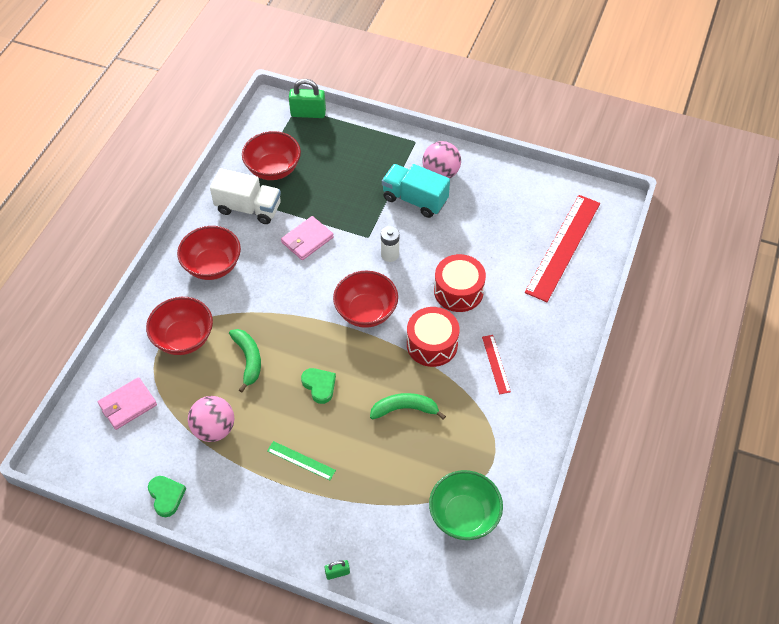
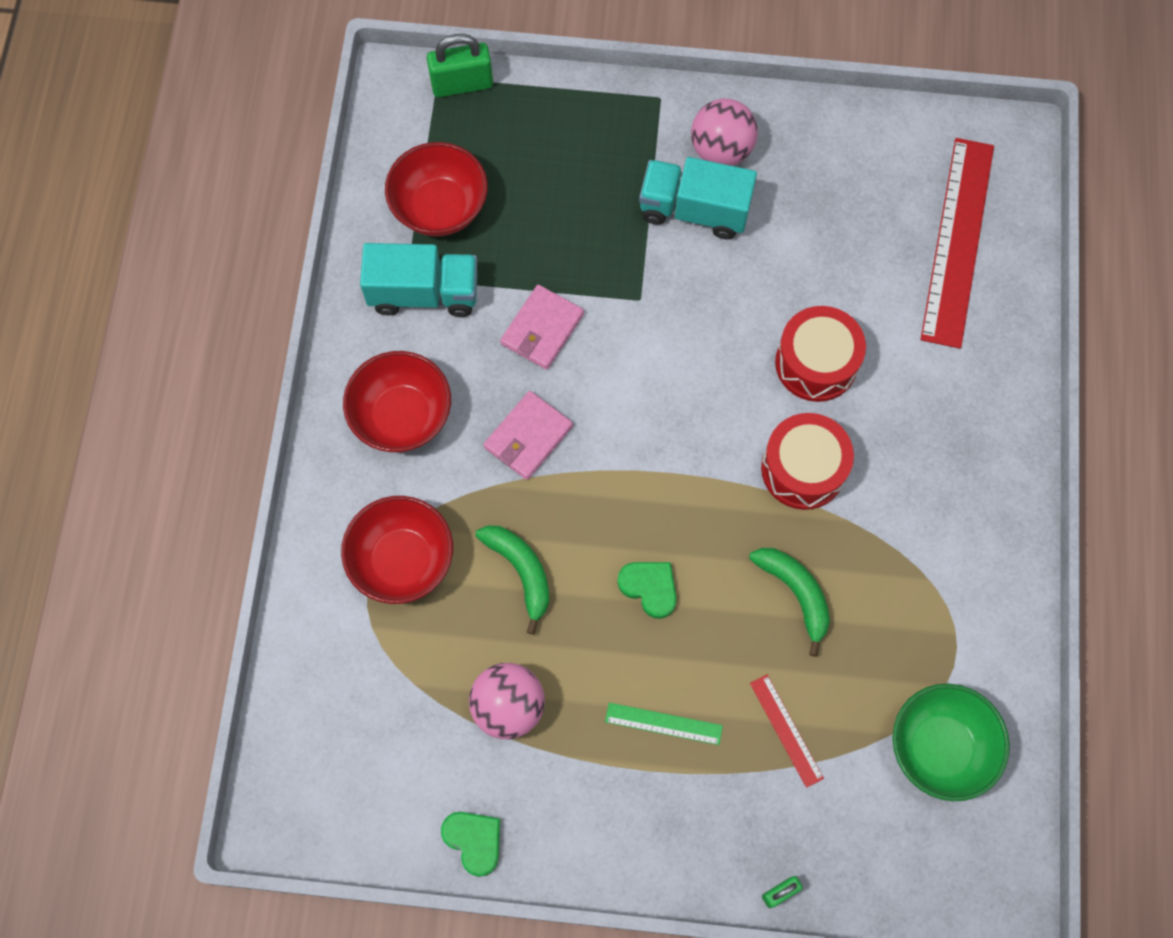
camera: 15 degrees left, 15 degrees up
pink wallet [98,377,157,430] -> pink wallet moved to [484,391,573,480]
white truck [210,168,281,224] -> turquoise truck [360,243,478,317]
red bowl [333,271,398,328] -> none
green banana [370,393,446,420] -> green banana turned 75 degrees clockwise [749,548,830,657]
white battery [381,226,399,262] -> none
red ruler [482,335,511,394] -> red ruler moved to [750,675,824,788]

